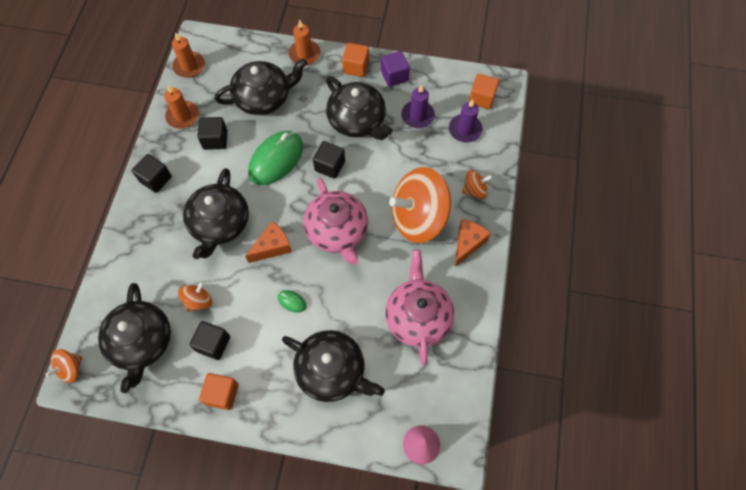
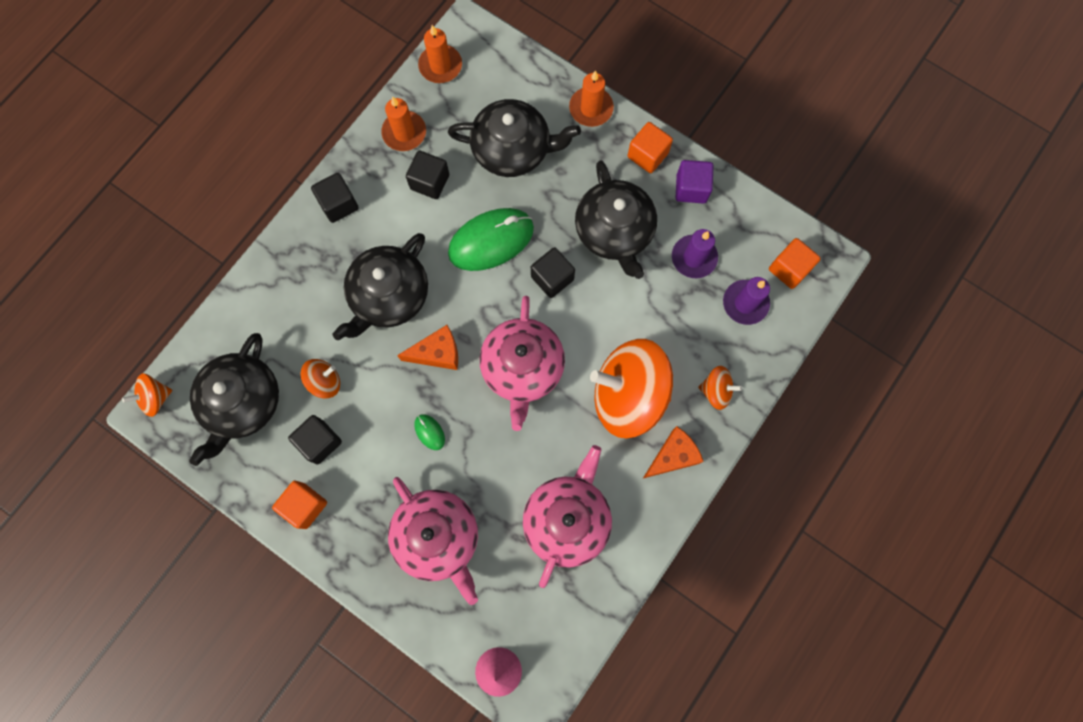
camera: 25 degrees right, 10 degrees up
black teapot [282,330,385,402] -> pink teapot [388,477,478,605]

